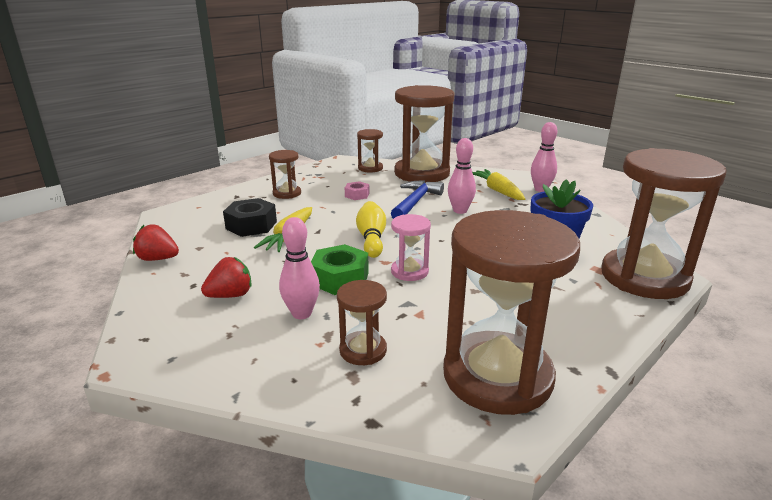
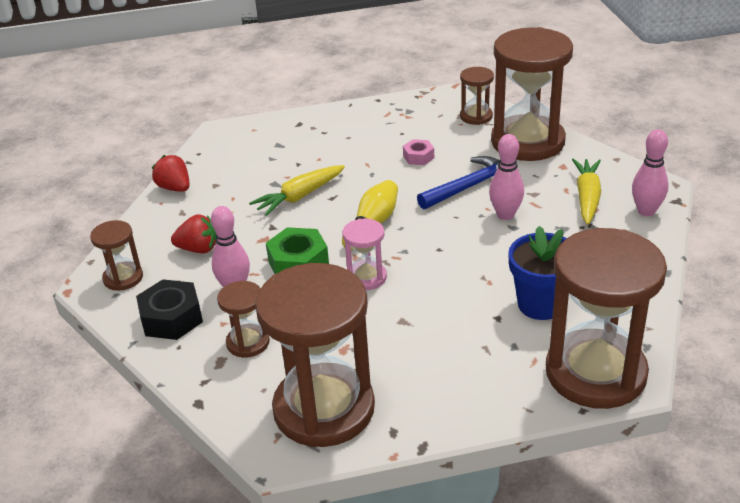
camera: 35 degrees right, 10 degrees up
black nut [223,198,277,237] -> black nut moved to [136,279,203,340]
brown hourglass [269,150,301,199] -> brown hourglass moved to [90,220,143,291]

